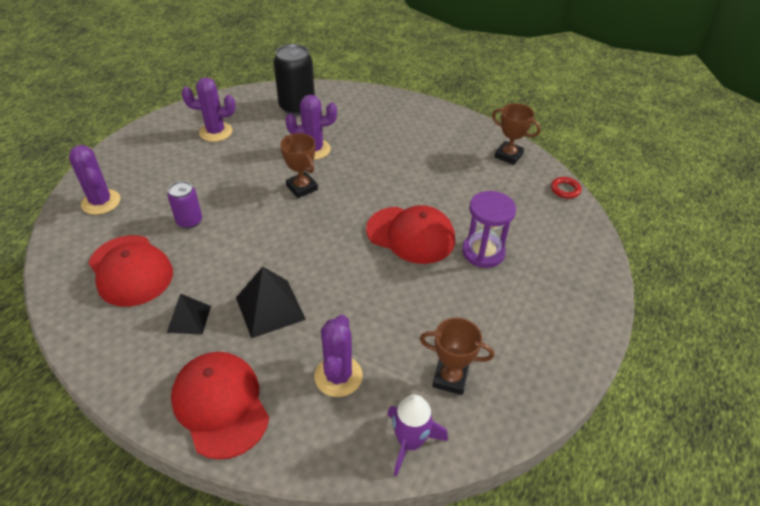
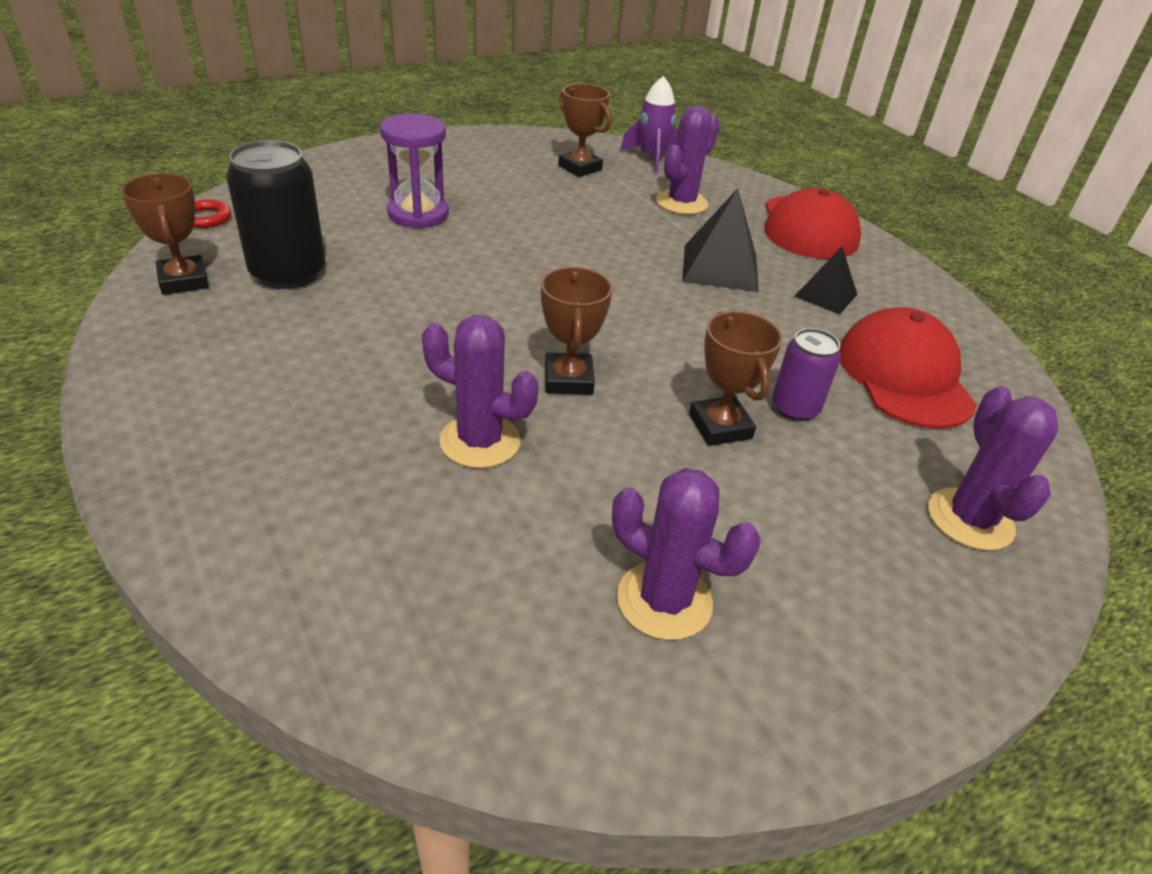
camera: 150 degrees left, 5 degrees down
black can [274,44,315,115] -> black can moved to [226,140,325,289]
red cap [366,205,455,264] -> none
none -> brown trophy [689,311,783,446]

